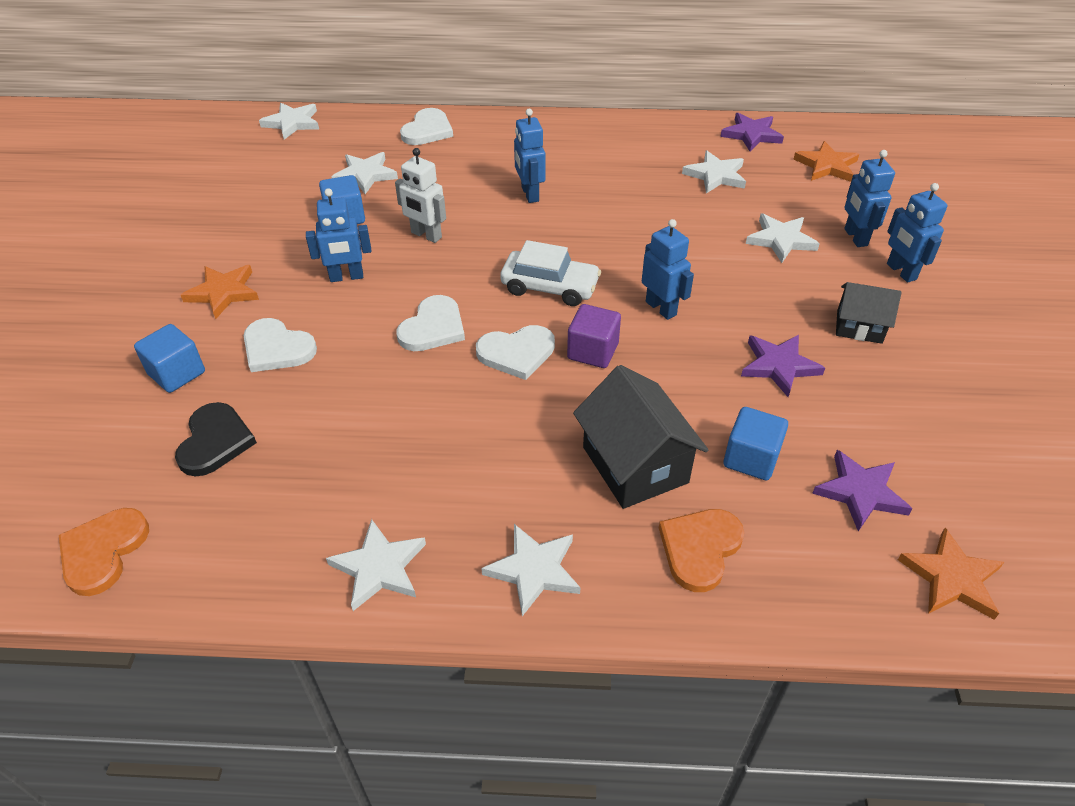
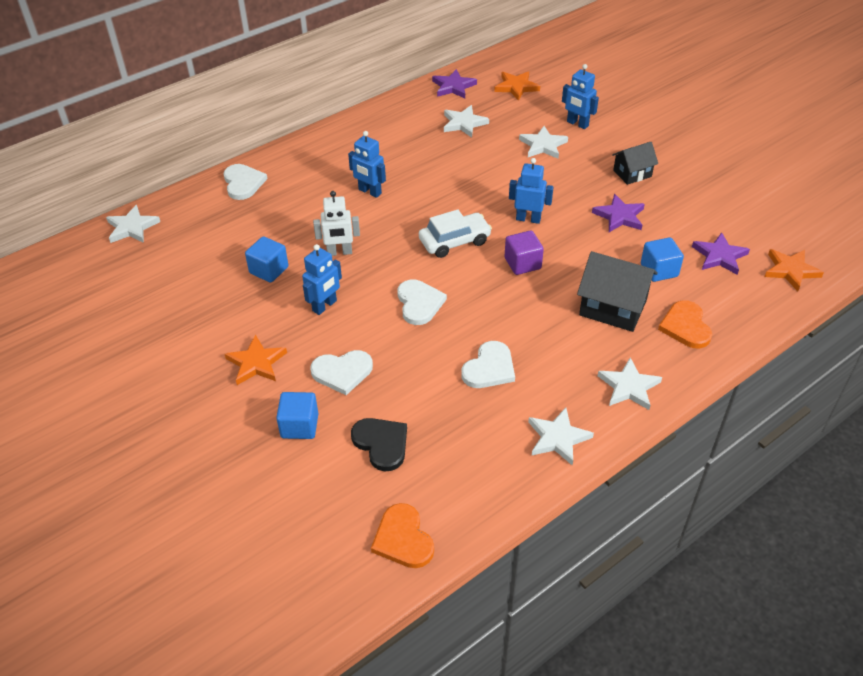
camera: 40 degrees left, 0 degrees up
white star [331,152,398,194] -> none
white heart [476,325,555,380] -> white heart moved to [461,341,515,388]
blue robot [887,183,948,283] -> none

